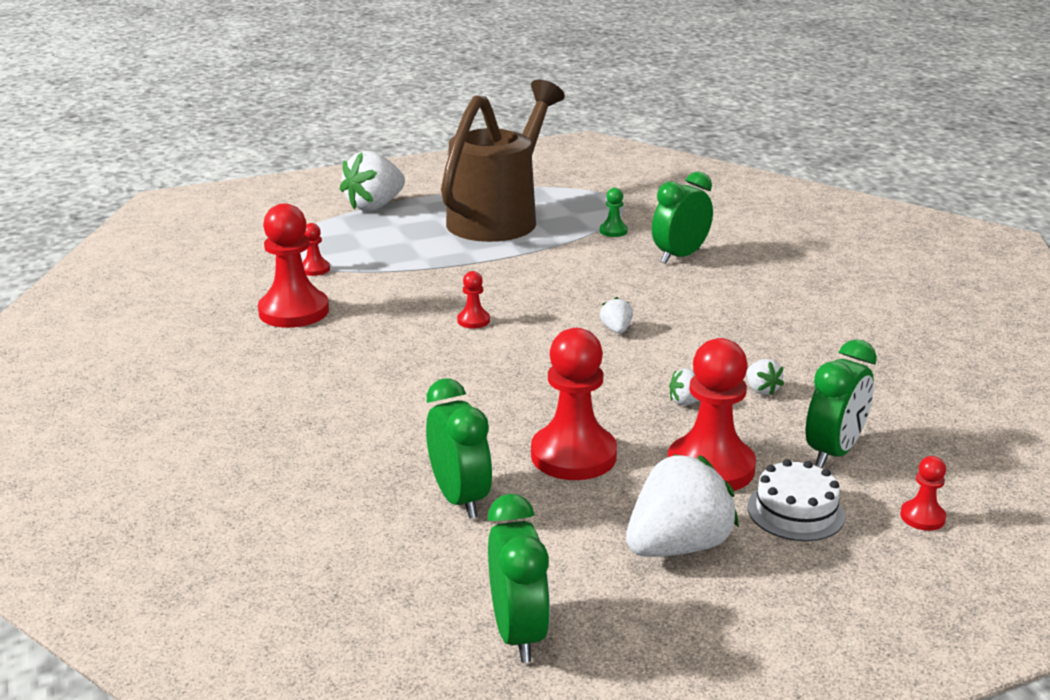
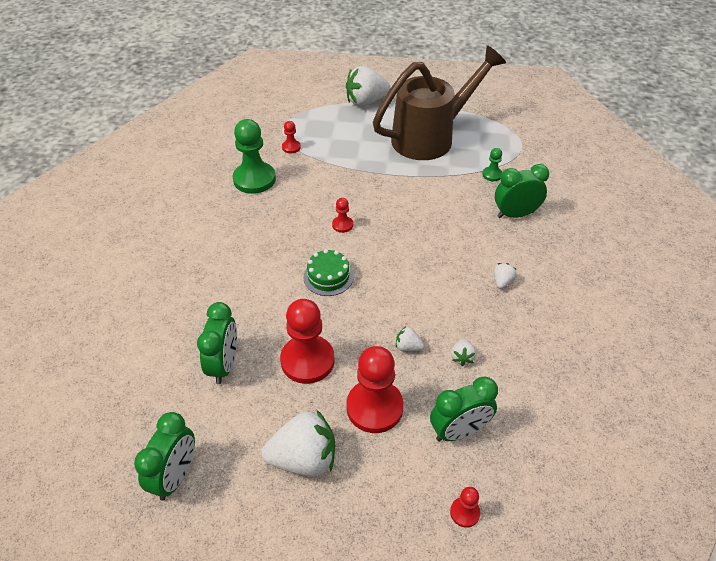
camera: 30 degrees right, 20 degrees up
red pawn [258,203,329,328] -> green pawn [233,119,276,194]
white strawberry [600,297,633,334] -> white strawberry moved to [494,263,517,289]
white cake [747,459,845,541] -> none
none -> green cake [303,249,354,296]

